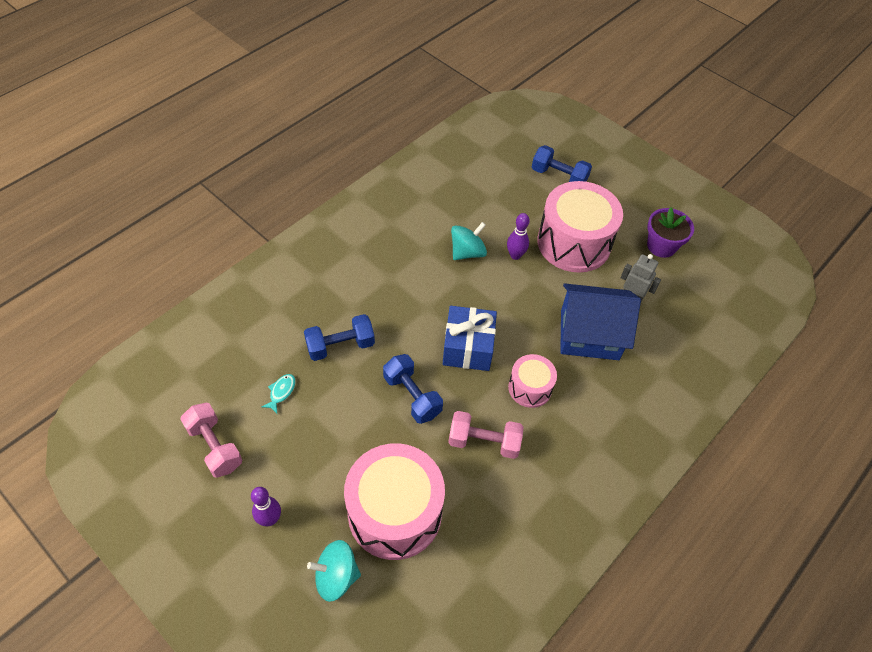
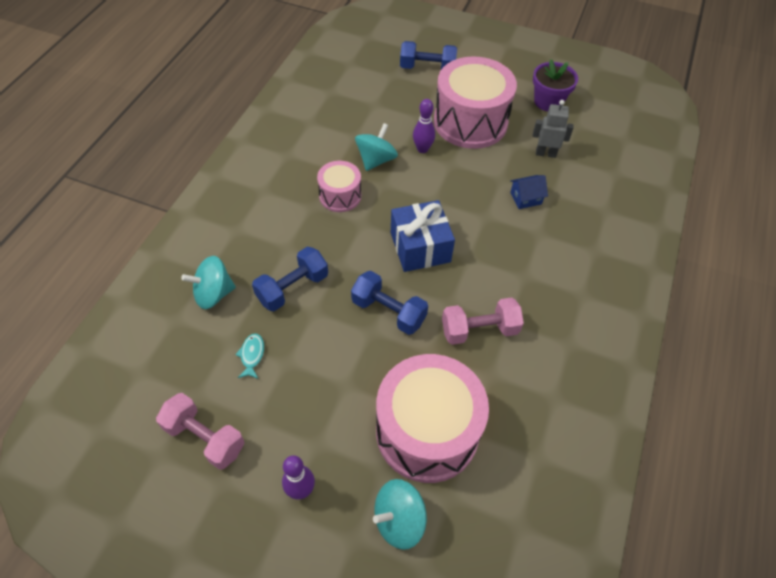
camera: 20 degrees left, 0 degrees up
pink drum [508,354,557,408] -> pink drum moved to [317,161,361,212]
blue house [560,283,641,360] -> blue house [510,175,548,209], size x0.43
none -> turquoise spinning top [181,256,236,309]

